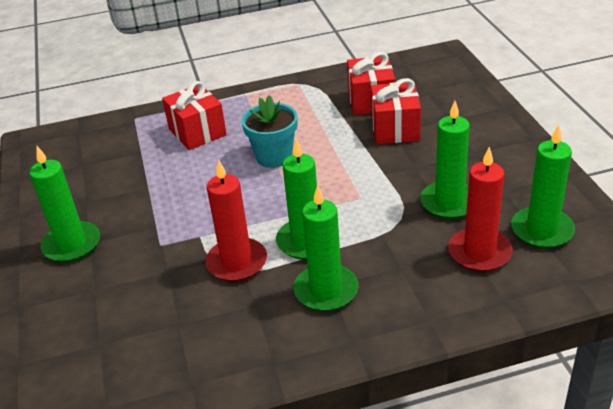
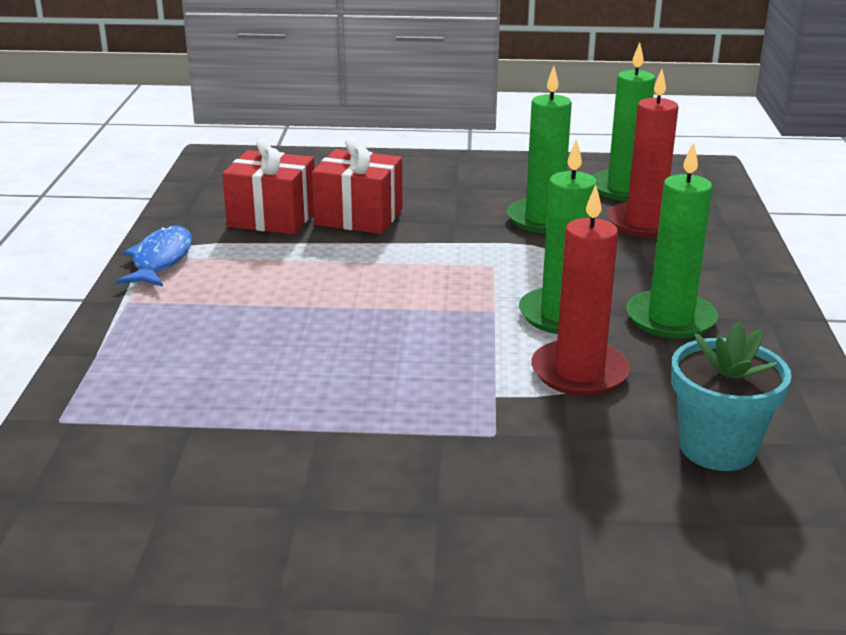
camera: 75 degrees left, 10 degrees down
green candle [29,146,100,262] -> none
red gift [162,81,227,150] -> none
turquoise flower pot [242,95,298,168] -> turquoise flower pot moved to [671,321,792,471]
none -> blue fish [116,226,192,286]

